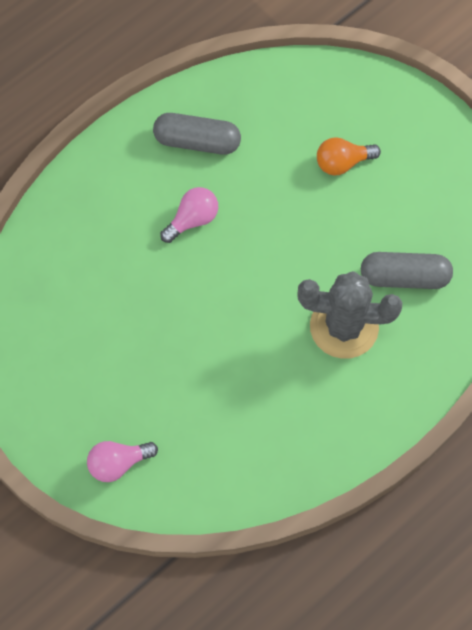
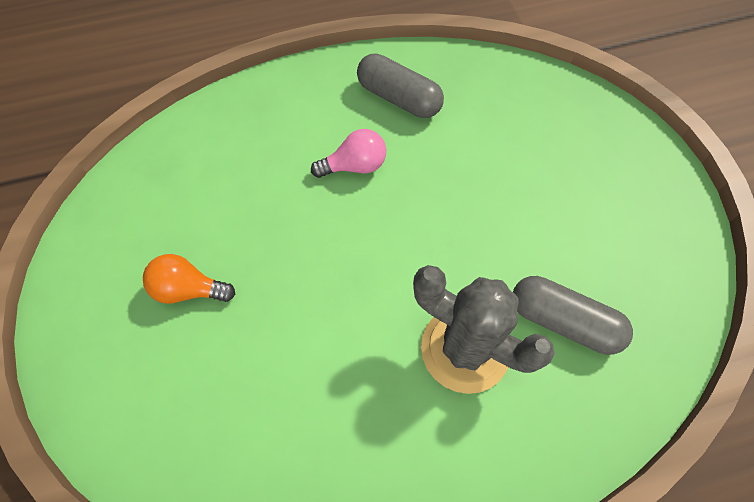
camera: 25 degrees right, 5 degrees down
pink light bulb [87,441,158,482] -> none
orange light bulb [317,137,381,175] -> orange light bulb moved to [143,254,235,304]

